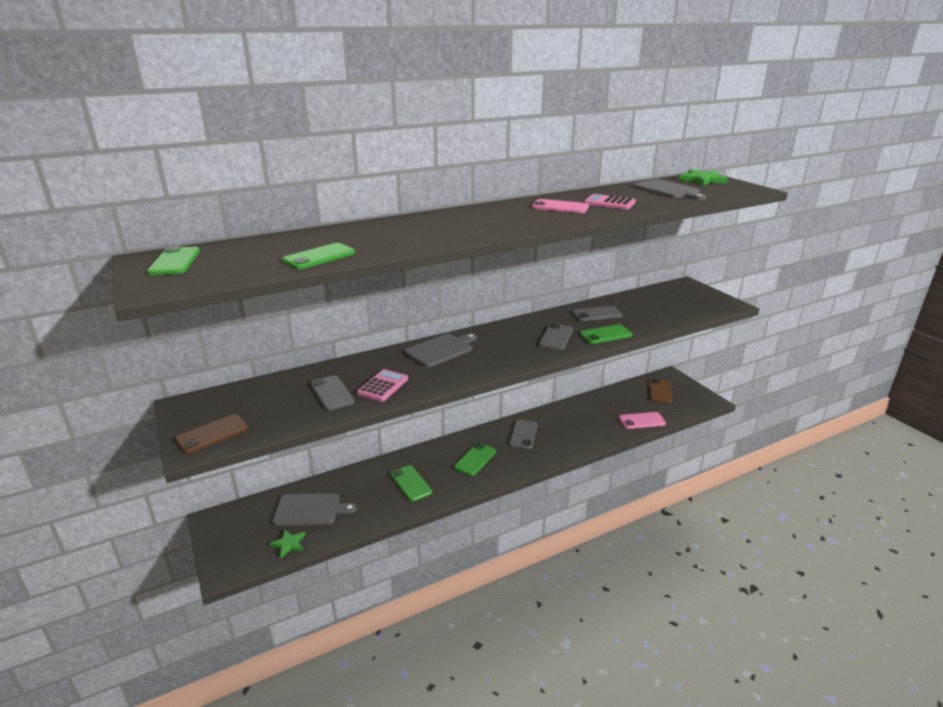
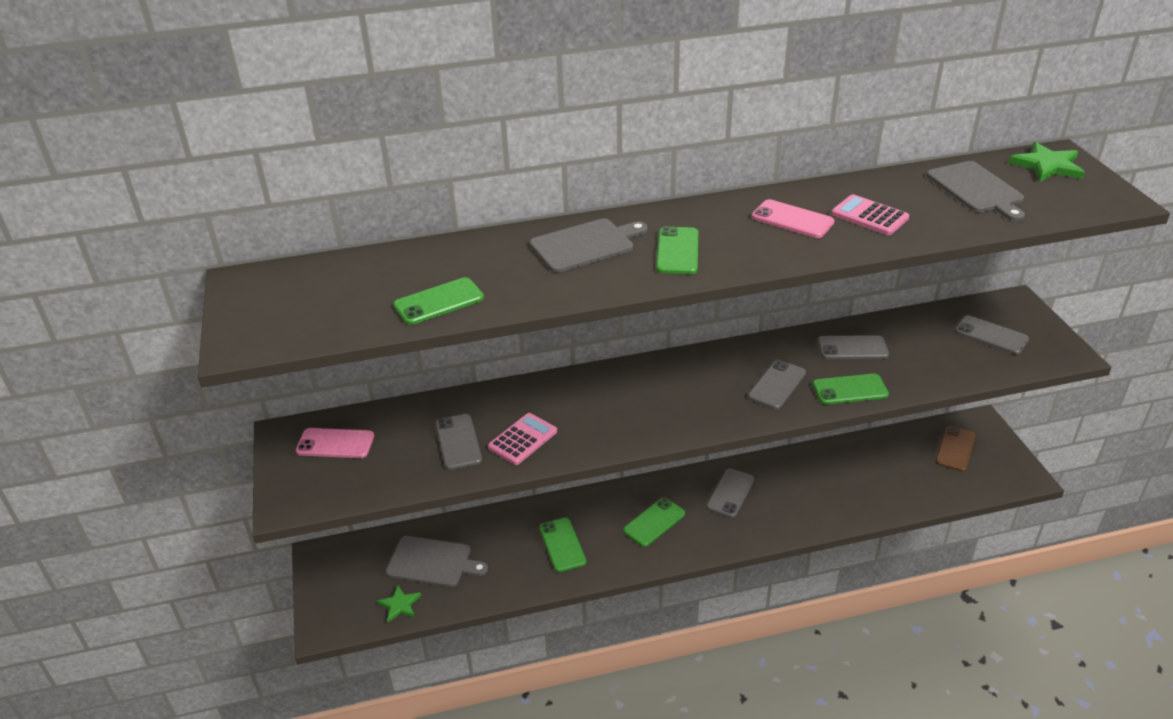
camera: 15 degrees right, 10 degrees up
green phone [147,247,200,275] -> green phone moved to [656,226,699,274]
brown phone [175,414,248,454] -> none
grey cutting board [404,333,477,367] -> grey cutting board moved to [530,218,648,273]
pink phone [619,412,666,429] -> pink phone moved to [296,428,374,458]
none -> grey phone [955,315,1029,355]

